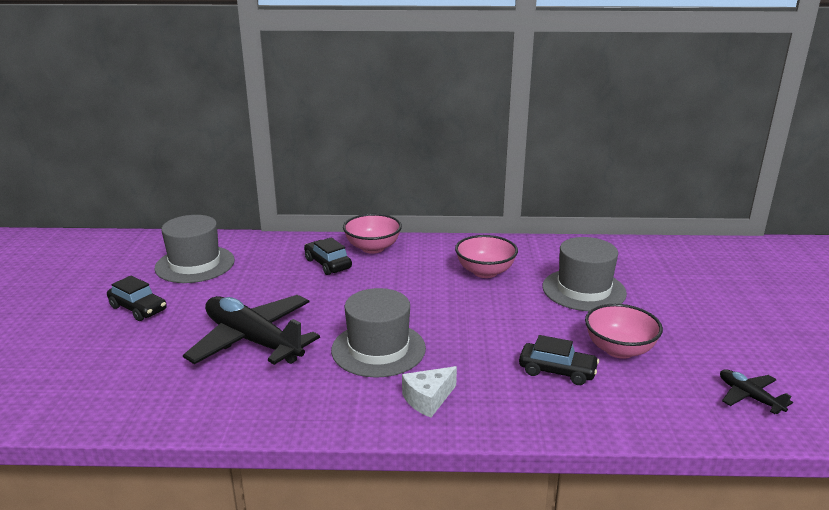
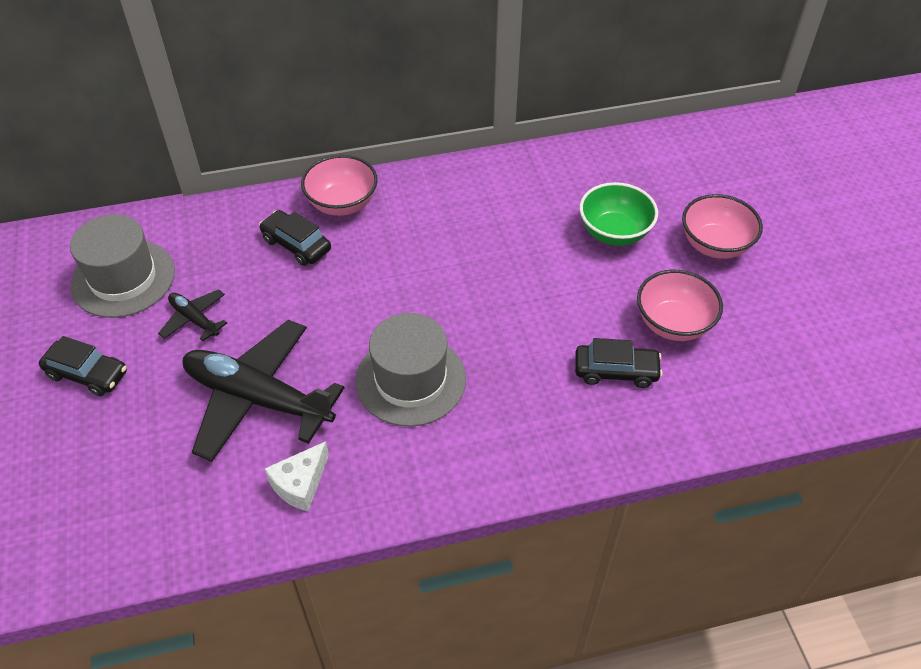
camera: 15 degrees left, 25 degrees up
white cheese [402,366,457,418] -> white cheese moved to [264,441,329,511]
pink bowl [455,235,518,278] -> pink bowl moved to [682,194,763,259]
grey hat [542,237,627,311] -> green bowl [579,182,658,246]
black plane [720,369,793,414] -> black plane moved to [158,289,227,341]

